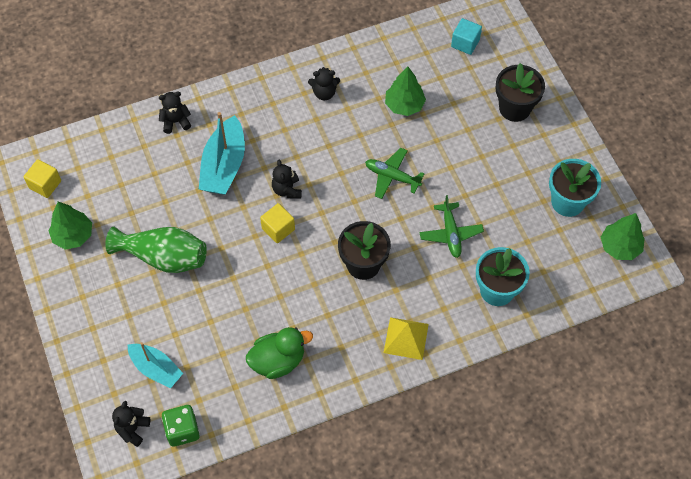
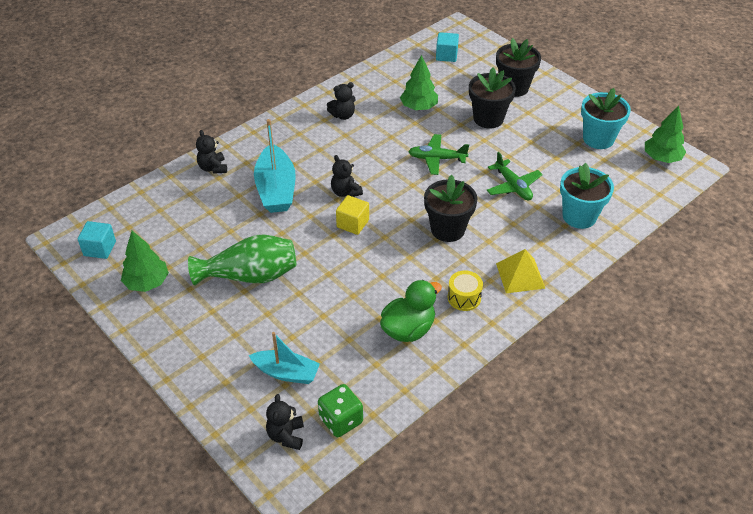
camera: 20 degrees left, 15 degrees down
yellow cube [24,159,61,198] -> turquoise cube [78,221,116,259]
black teddy bear [159,92,191,134] -> black teddy bear turned 75 degrees counterclockwise [196,130,227,174]
none -> yellow drum [448,270,483,311]
none -> black flower pot [469,67,516,128]

